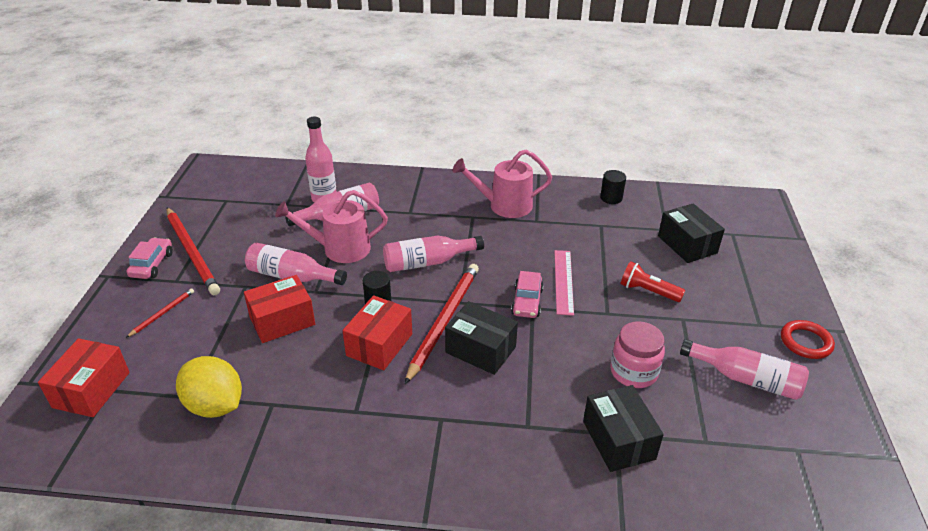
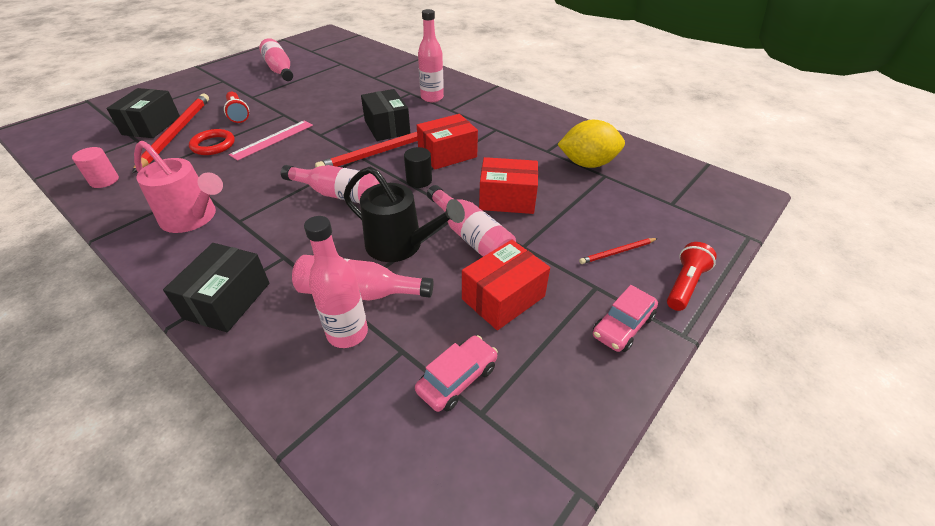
camera: 145 degrees left, 5 degrees up
red box [38,338,130,417] -> red box moved to [462,240,550,330]
red pencil [167,207,220,295] -> red pencil moved to [132,94,209,173]
yellow lemon [176,356,242,418] -> yellow lemon turned 75 degrees counterclockwise [557,120,625,168]
pink watering can [275,190,388,263] -> black watering can [343,167,465,262]
pink car [511,271,544,318] -> pink car moved to [415,335,498,412]
black box [583,385,664,472] -> black box moved to [163,243,269,332]
black cylinder [600,170,626,204] -> pink cylinder [72,147,119,188]
pink jar [610,321,665,388] -> none
red ring [781,320,835,359] -> red ring moved to [189,129,235,155]
none -> pink bottle [418,9,444,102]
none -> red flashlight [667,242,717,311]

